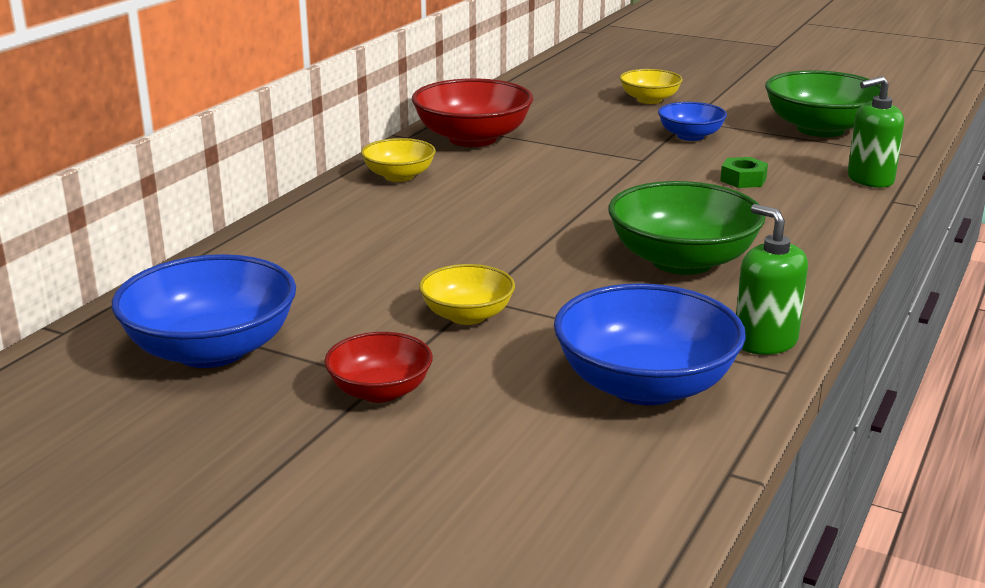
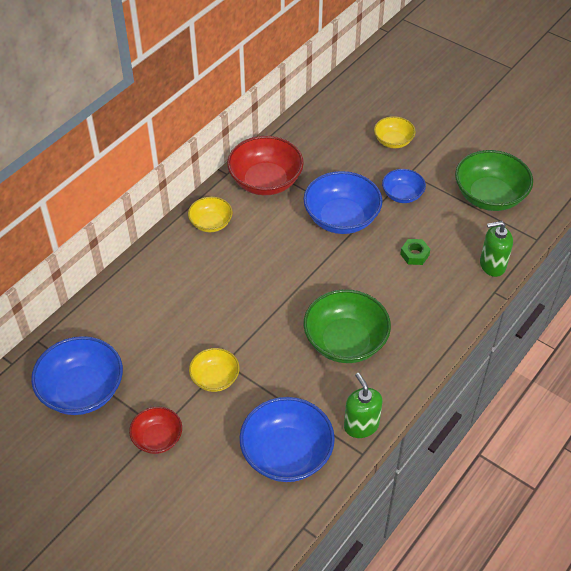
camera: 10 degrees right, 25 degrees up
none -> blue bowl [303,171,382,234]

